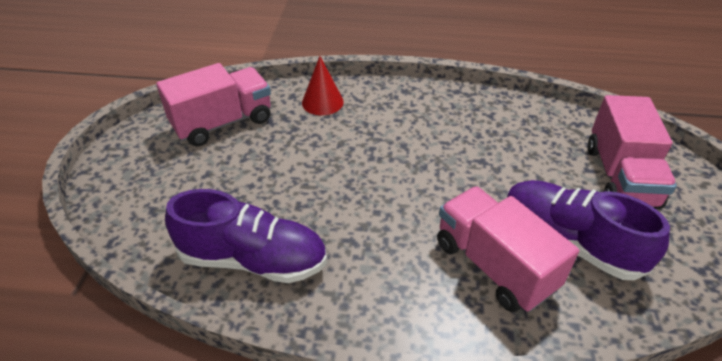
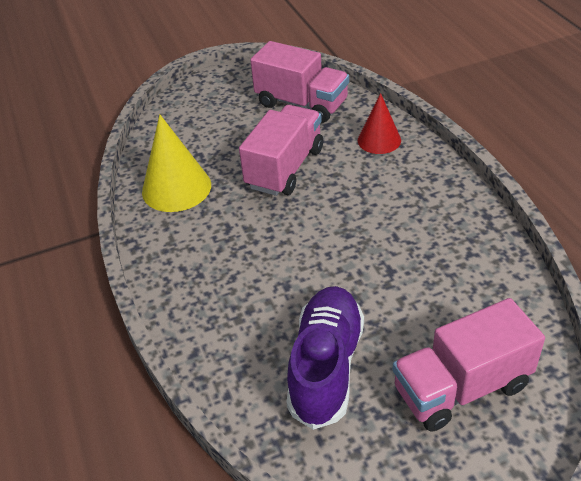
camera: 65 degrees right, 0 degrees up
purple shoe [165,189,327,283] -> yellow cone [142,114,211,212]
pink truck [437,186,579,312] -> pink truck moved to [239,105,323,196]

